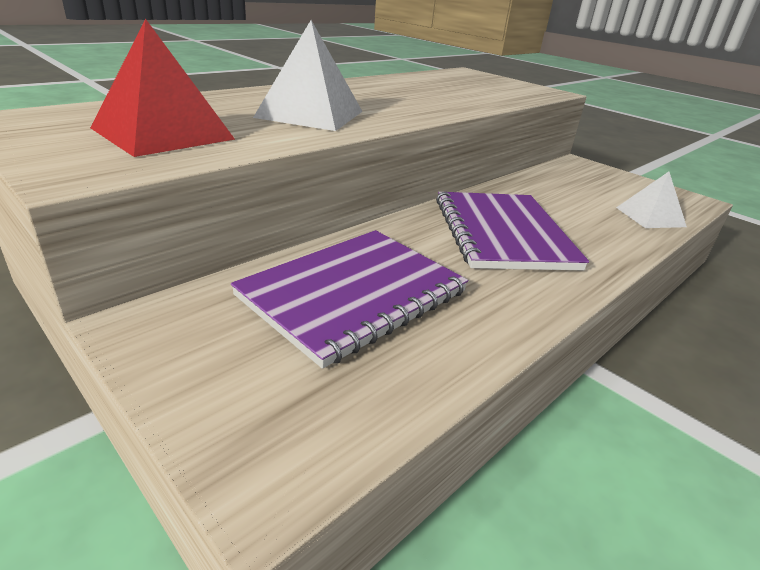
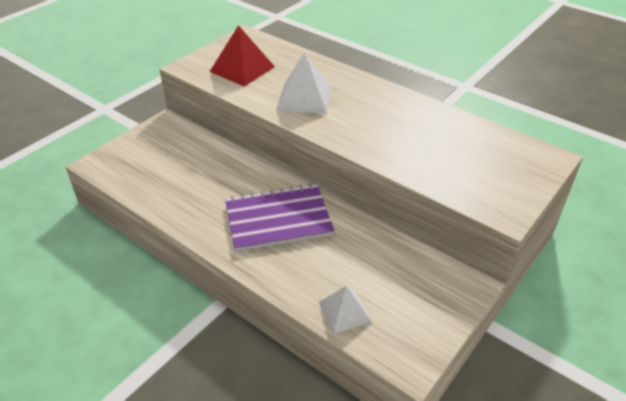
camera: 85 degrees right, 10 degrees up
purple notebook [231,230,468,369] -> none

